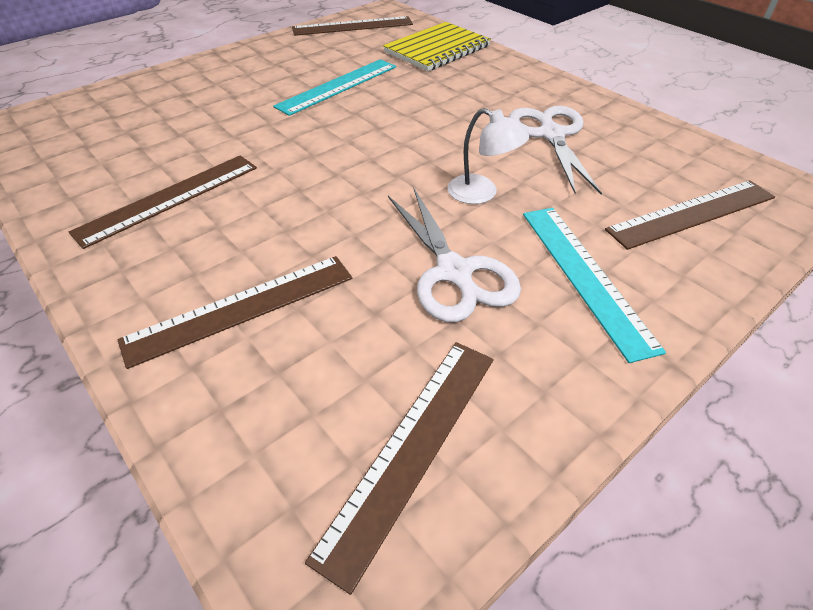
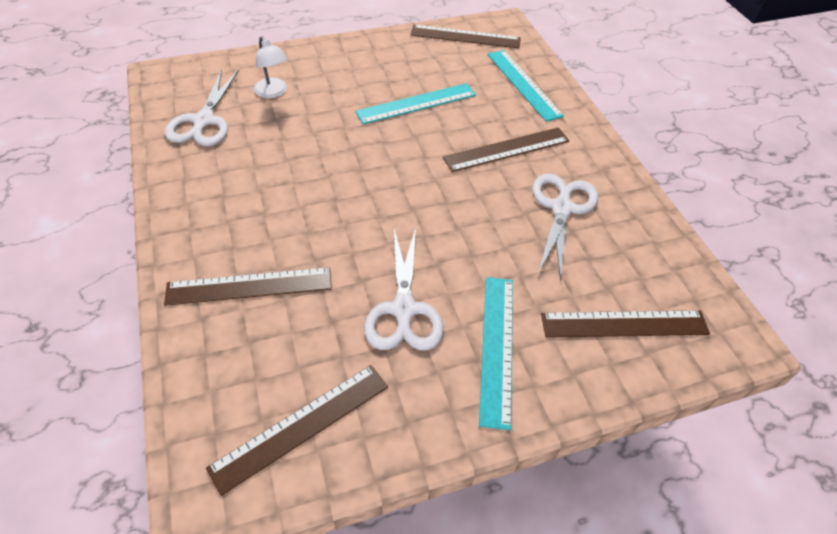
camera: 20 degrees right, 5 degrees up
brown ruler [69,155,257,249] -> brown ruler moved to [443,128,569,172]
yellow notebook [383,22,491,71] -> turquoise ruler [487,50,564,122]
white lamp [447,108,529,204] -> white lamp moved to [254,37,288,98]
none -> white scissors [165,69,239,146]

